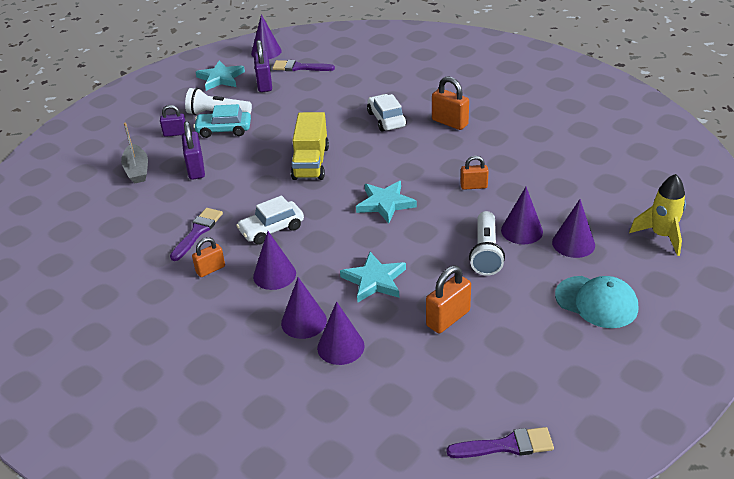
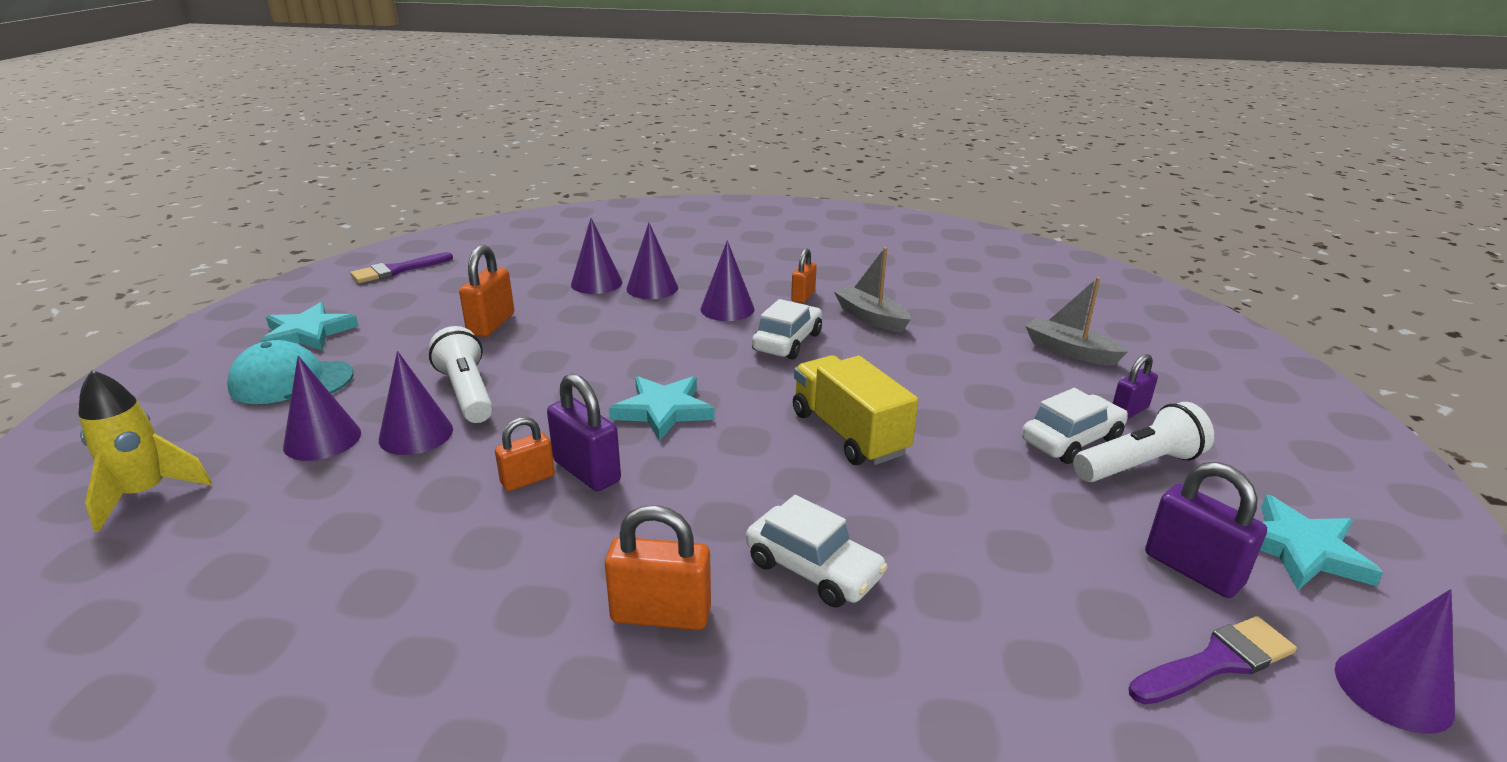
camera: 145 degrees right, 10 degrees down
purple brush [170,208,223,261] -> grey boat [834,247,911,333]
purple padlock [182,121,205,180] -> purple padlock moved to [547,373,621,491]
turquoise car [193,104,251,138] -> white car [1022,388,1128,464]
turquoise star [340,252,406,303] -> turquoise star moved to [261,302,358,351]

